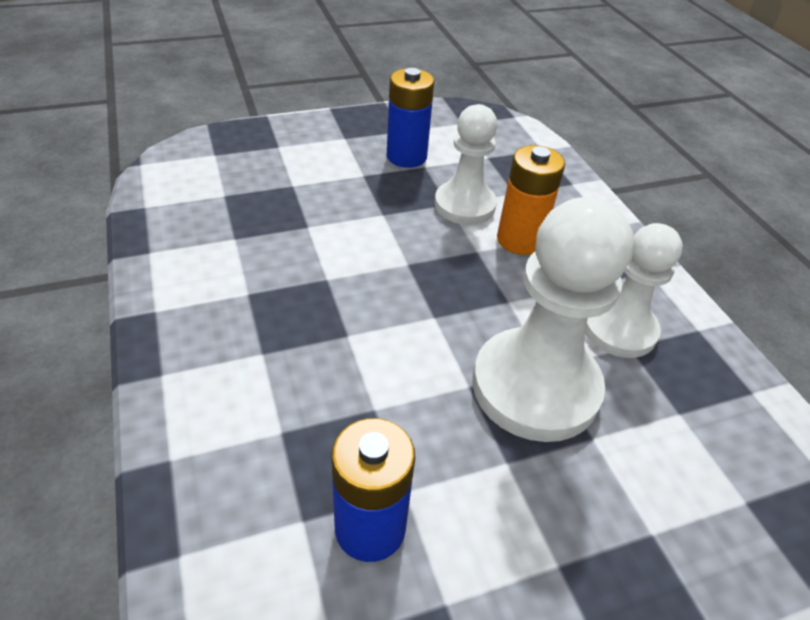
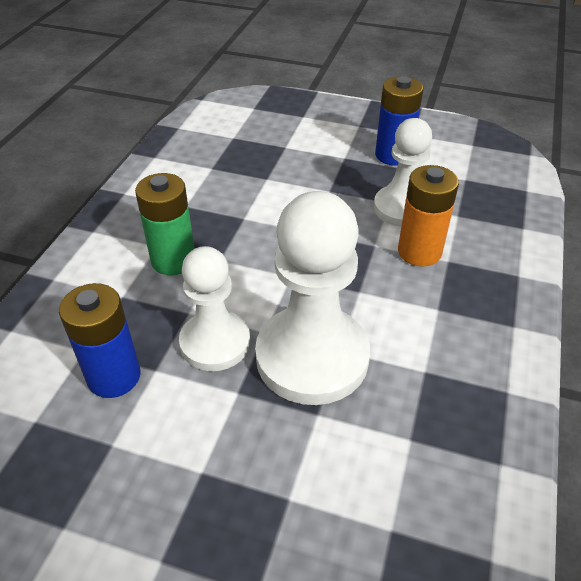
camera: 40 degrees right, 0 degrees up
white pawn [585,223,683,358] -> white pawn moved to [179,246,250,371]
none -> green battery [135,173,195,275]

